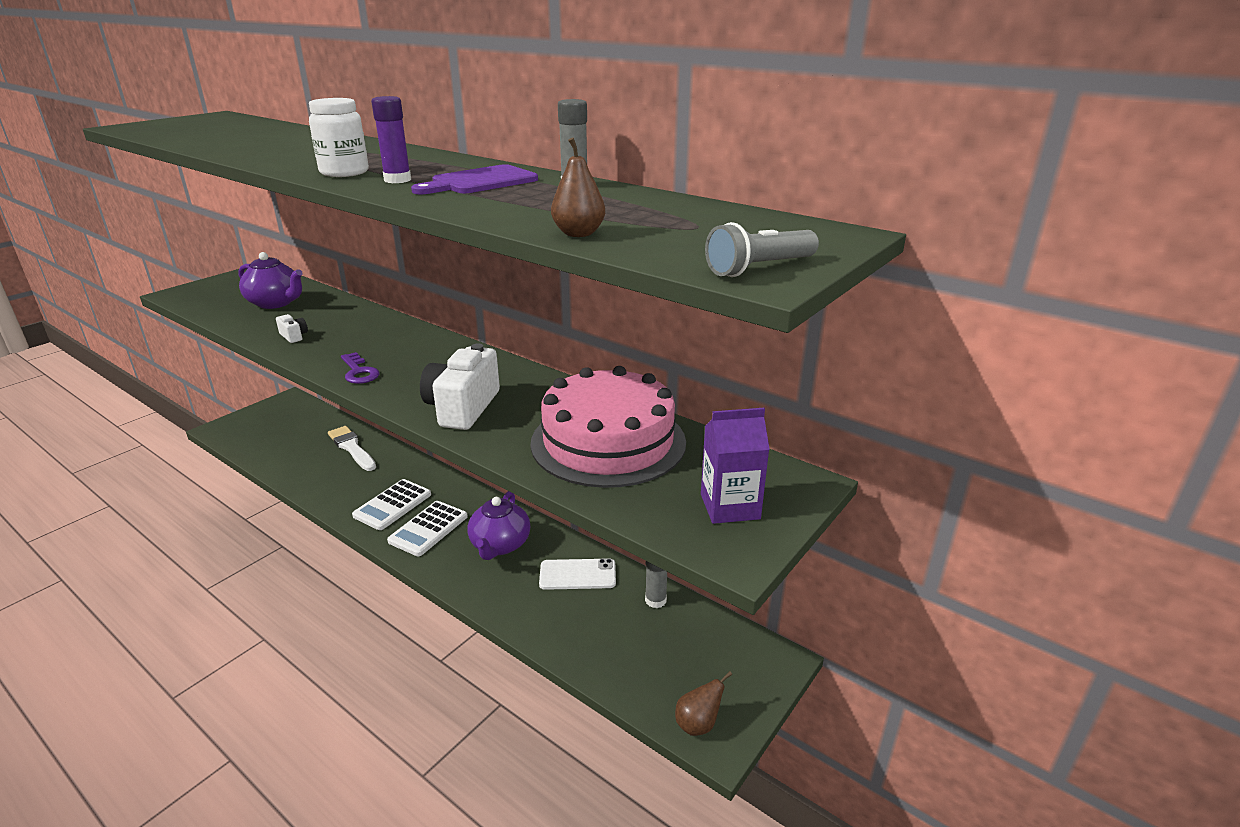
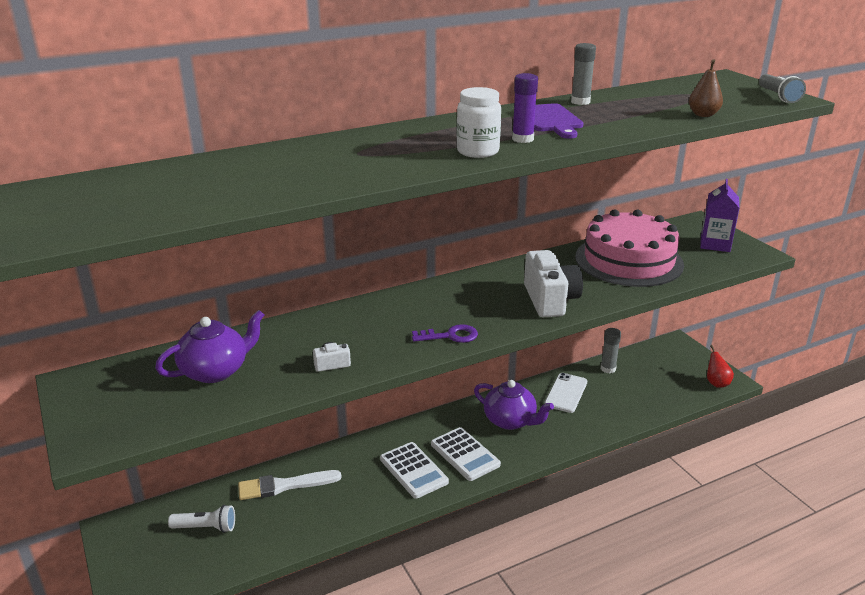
camera: 65 degrees left, 0 degrees up
white camera [420,344,500,430] -> white camera turned 135 degrees counterclockwise [524,250,583,317]
brown pear [675,671,732,736] -> red pear [707,345,734,388]
none -> white flashlight [168,505,235,533]

